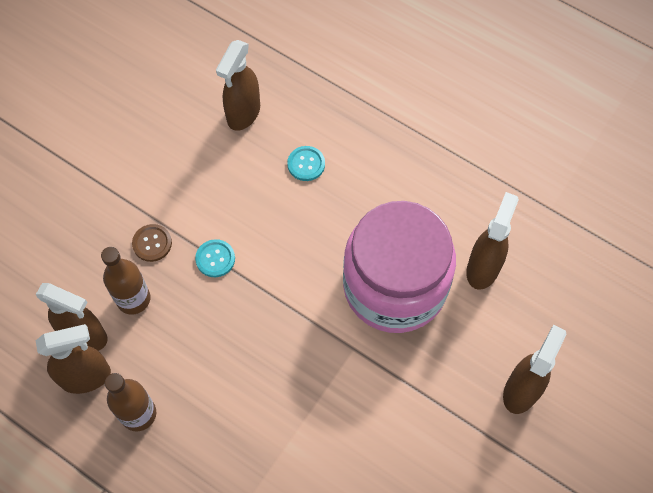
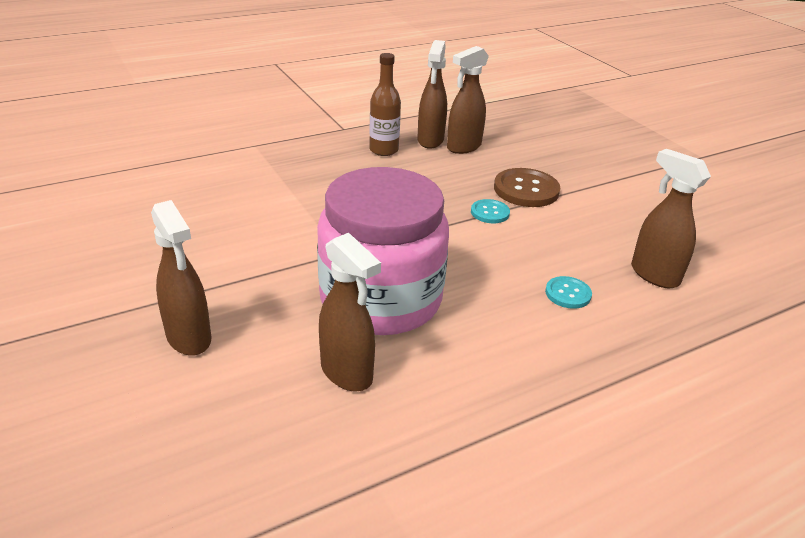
camera: 115 degrees right, 30 degrees down
brown bottle [101,247,151,315] -> none
brown button [132,224,172,262] -> brown button [494,168,560,207], size x1.78

